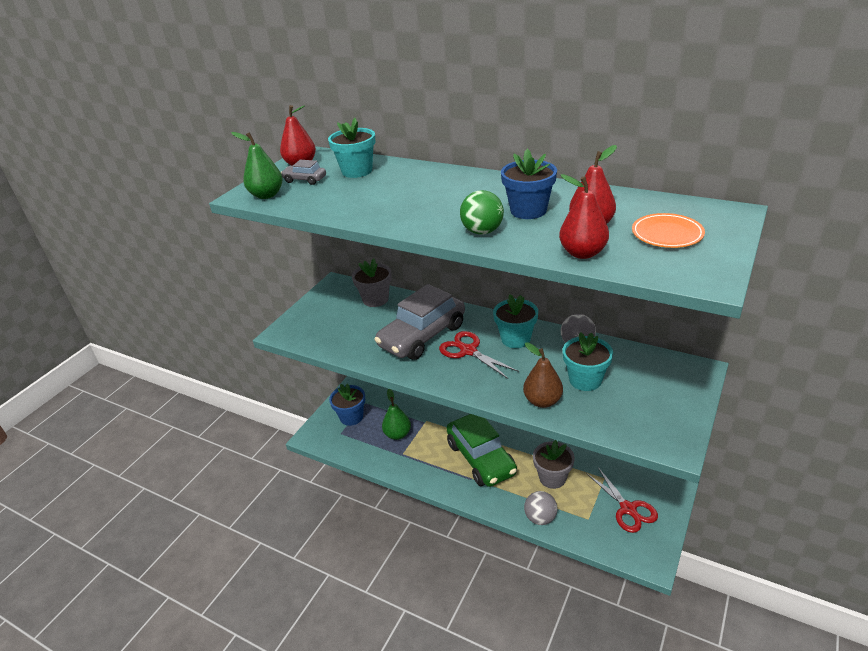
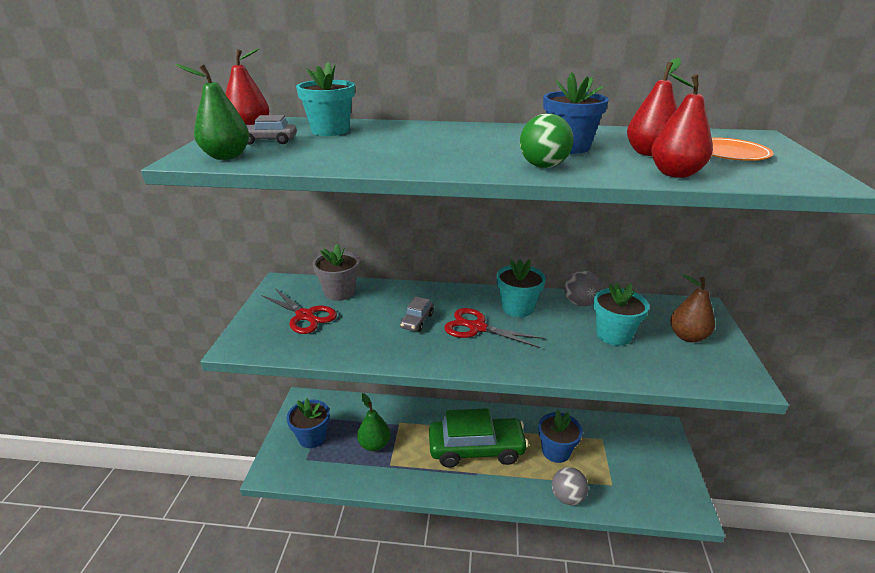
camera: 25 degrees left, 5 degrees down
grey car [374,284,465,360] -> grey car [400,296,433,332], size x0.42
green car [447,414,517,487] -> green car turned 45 degrees counterclockwise [429,408,529,468]
brown pear [523,342,563,408] -> brown pear moved to [670,274,715,342]
grey flower pot [533,440,575,489] -> blue flower pot [538,410,583,463]
red scissors [587,467,658,533] -> red scissors moved to [261,288,337,334]

